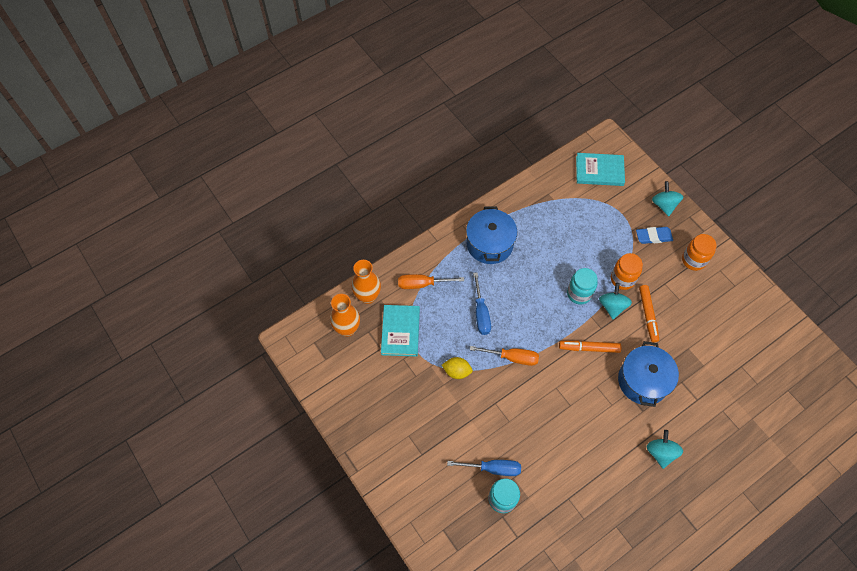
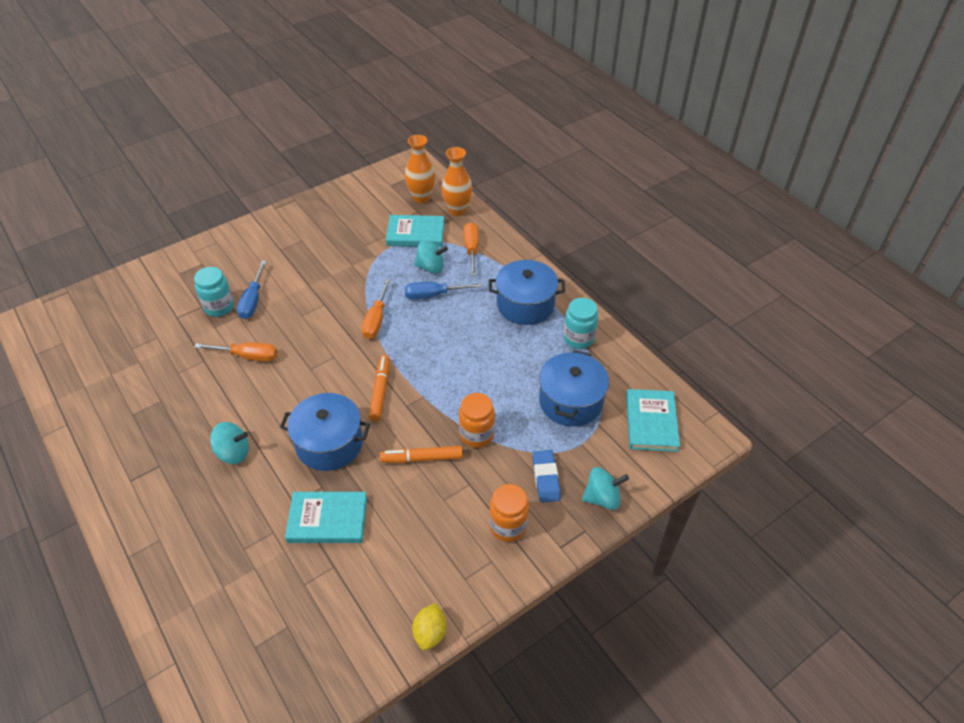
camera: 90 degrees right, 15 degrees down
yellow lemon [442,357,473,379] -> yellow lemon moved to [412,603,447,650]
turquoise jar [567,268,598,305] -> turquoise jar moved to [563,298,598,349]
turquoise spinning top [599,283,632,319] -> turquoise spinning top moved to [414,240,448,274]
none -> orange screwdriver [194,342,277,362]
none -> turquoise book [285,492,367,543]
none -> blue pot [539,350,609,427]

